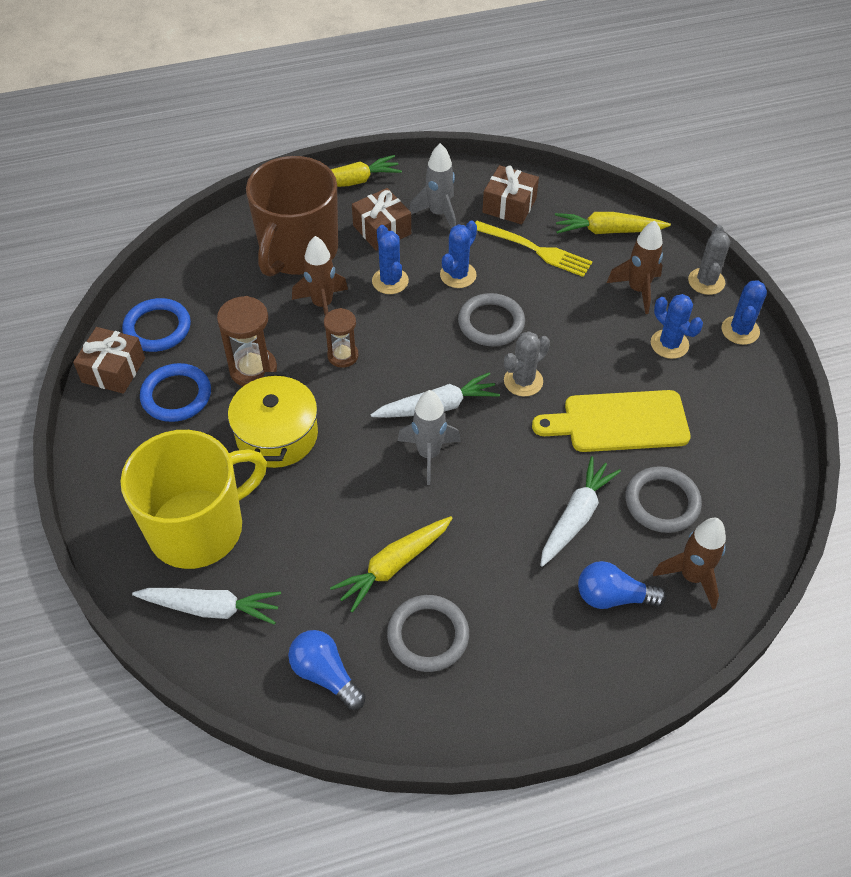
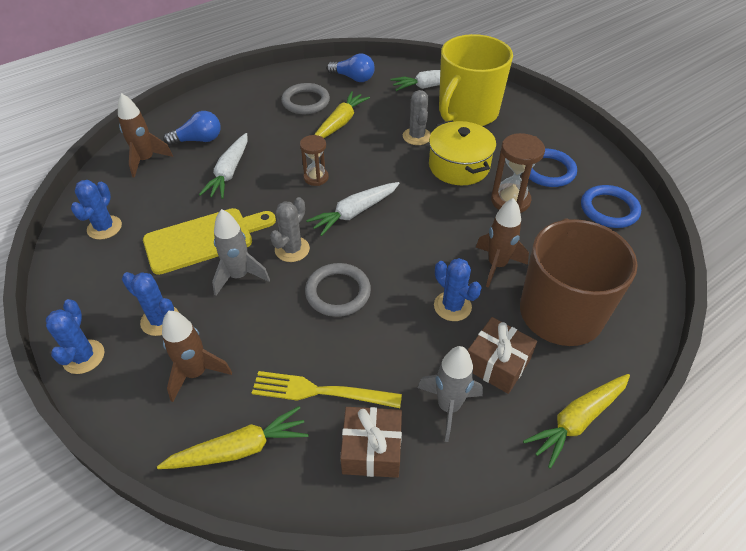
camera: 160 degrees right, 5 degrees down
brown gift [73,327,145,394] -> none
brown hourglass [324,308,359,368] -> brown hourglass moved to [300,135,329,186]
grey rocket [398,390,461,485] -> grey rocket moved to [212,209,270,296]
blue cactus [440,221,477,288] -> blue cactus moved to [71,180,122,240]
grey ring [625,466,702,533] -> none
grey cactus [688,225,731,295] -> grey cactus moved to [403,90,431,145]

